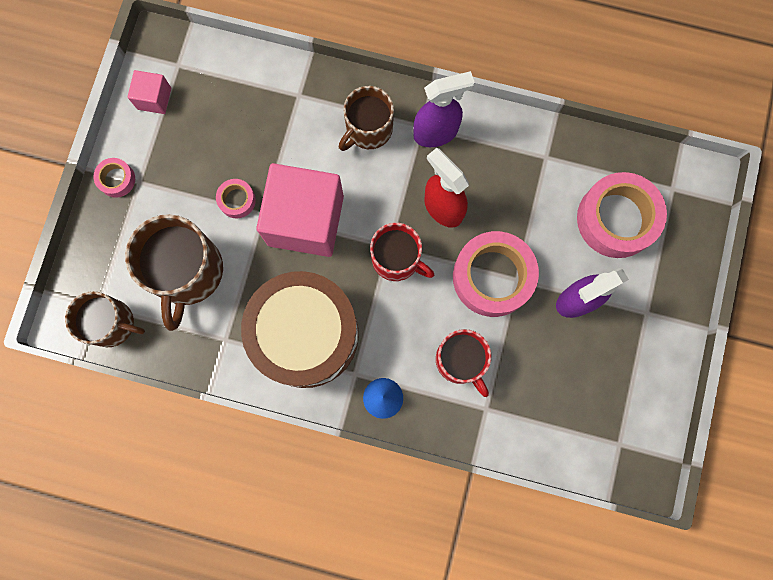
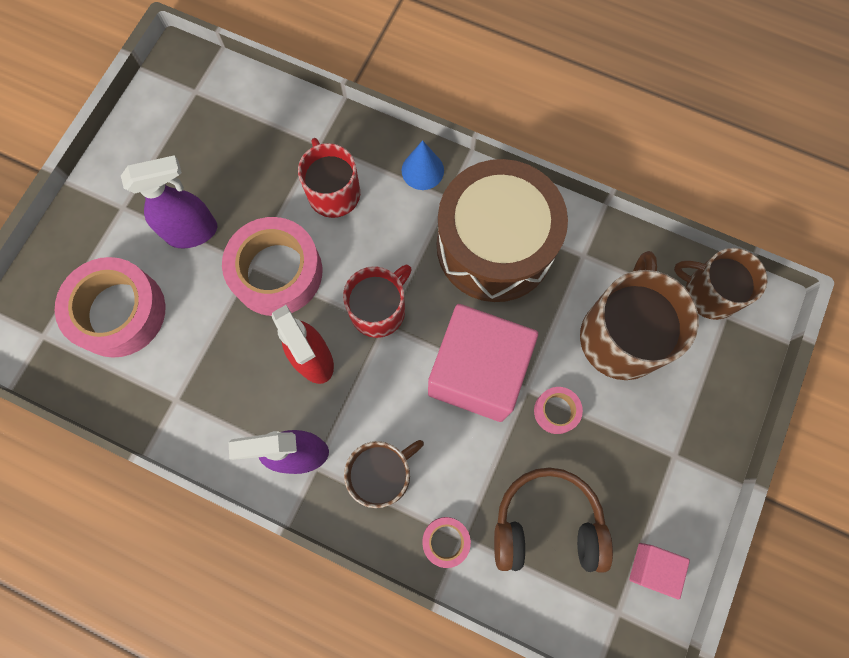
camera: 170 degrees left, 5 degrees down
pink tape [93,158,135,198] -> pink tape moved to [422,517,471,568]
red mug [370,223,434,281] -> red mug turned 90 degrees clockwise [343,265,412,338]
none -> brown headphones [494,467,613,572]

